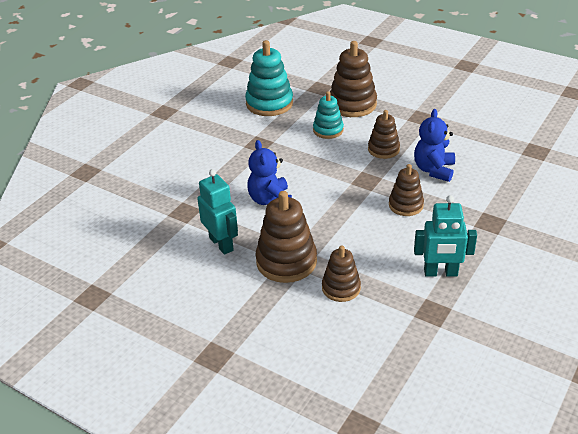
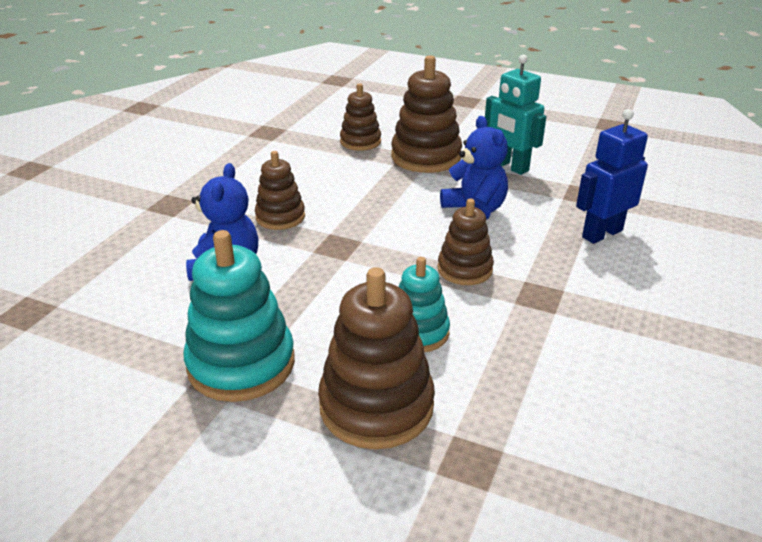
camera: 170 degrees right, 5 degrees down
turquoise stacking toy [245,40,293,116] -> turquoise stacking toy moved to [183,230,295,402]
brown stacking toy [368,110,400,159] -> brown stacking toy moved to [438,199,494,285]
turquoise robot [414,195,477,276] -> none
none -> blue robot [576,109,648,244]

